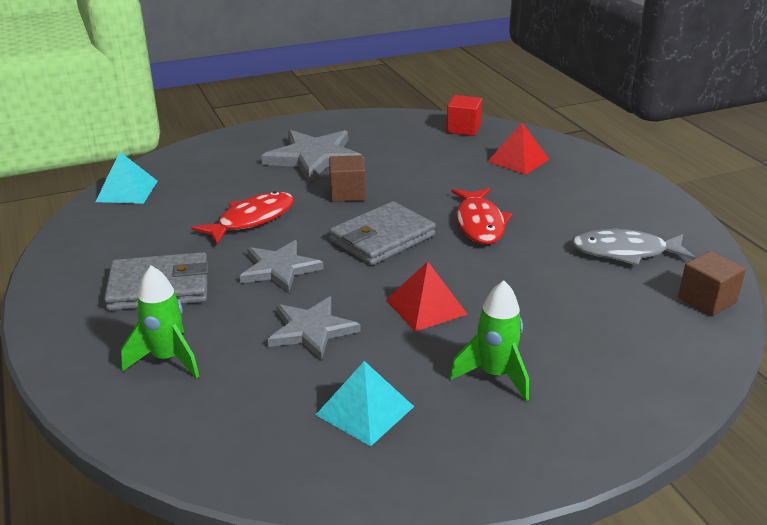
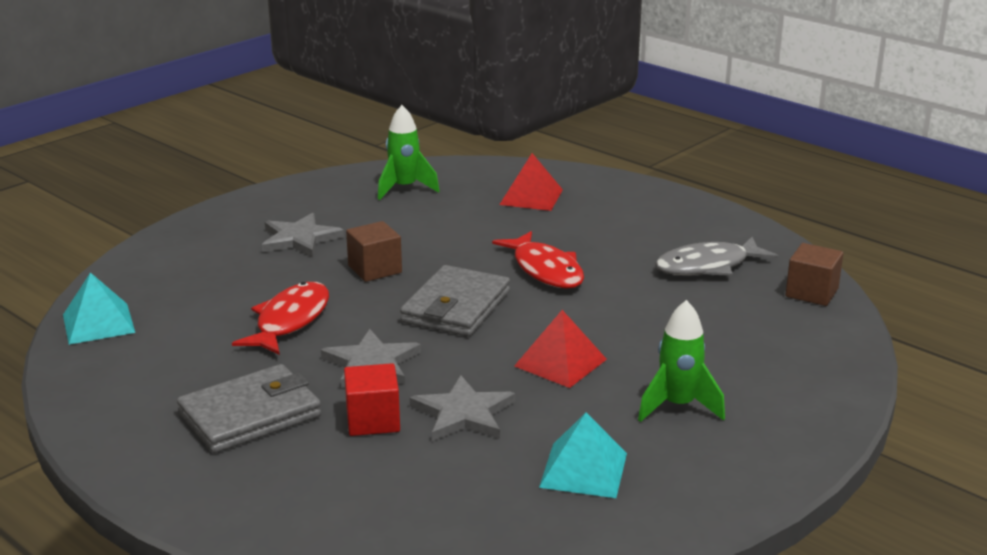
camera: 25 degrees left, 5 degrees down
green rocket [121,266,199,378] -> green rocket moved to [378,105,440,200]
grey star [261,130,364,183] -> grey star [262,213,344,257], size x0.66
red cube [446,95,482,136] -> red cube moved to [344,363,400,436]

